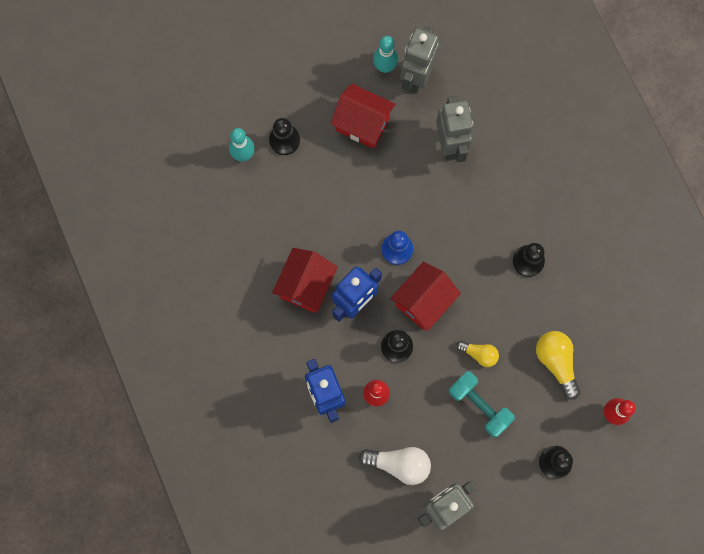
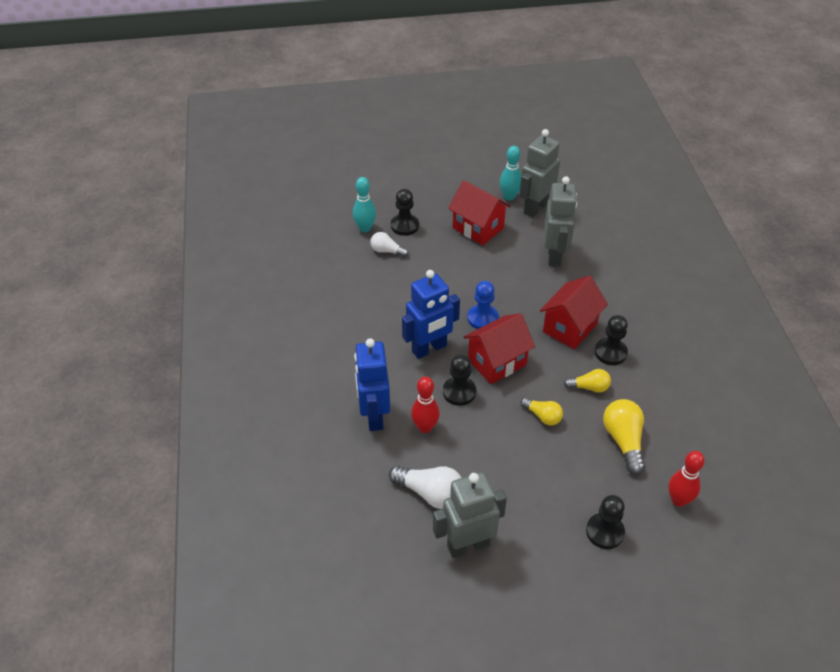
camera: 15 degrees right, 30 degrees down
red house [272,248,338,313] -> red house moved to [540,276,608,349]
turquoise dumbbell [448,371,515,437] -> none
none -> white light bulb [370,232,408,257]
none -> yellow light bulb [564,369,611,393]

